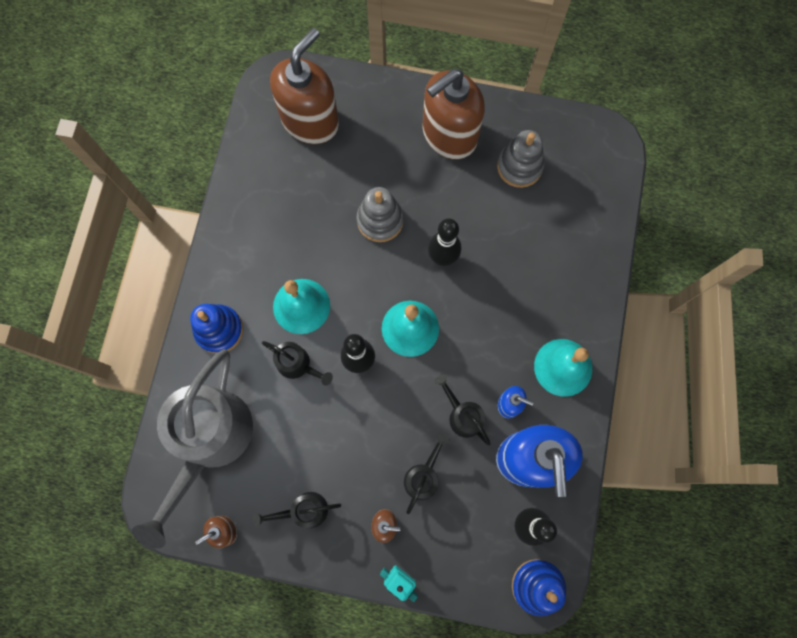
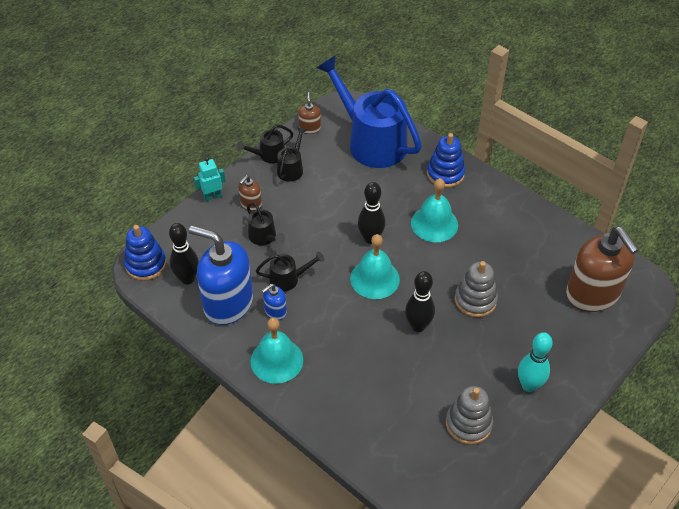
camera: 120 degrees right, 25 degrees down
grey watering can [132,349,253,549] -> blue watering can [316,56,422,168]
black watering can [262,341,333,386] -> black watering can moved to [236,125,293,163]
brown soap dispenser [423,69,485,159] -> turquoise bowling pin [518,332,553,392]

